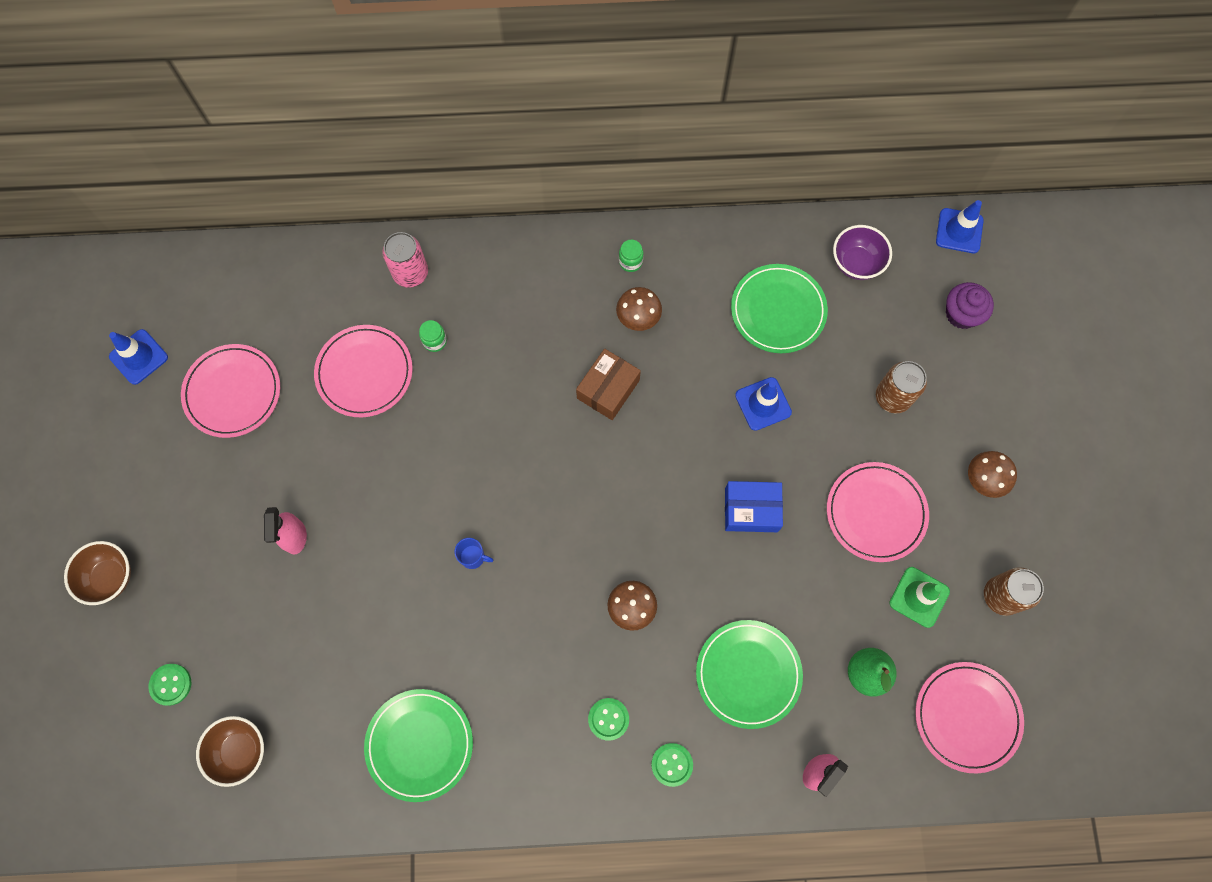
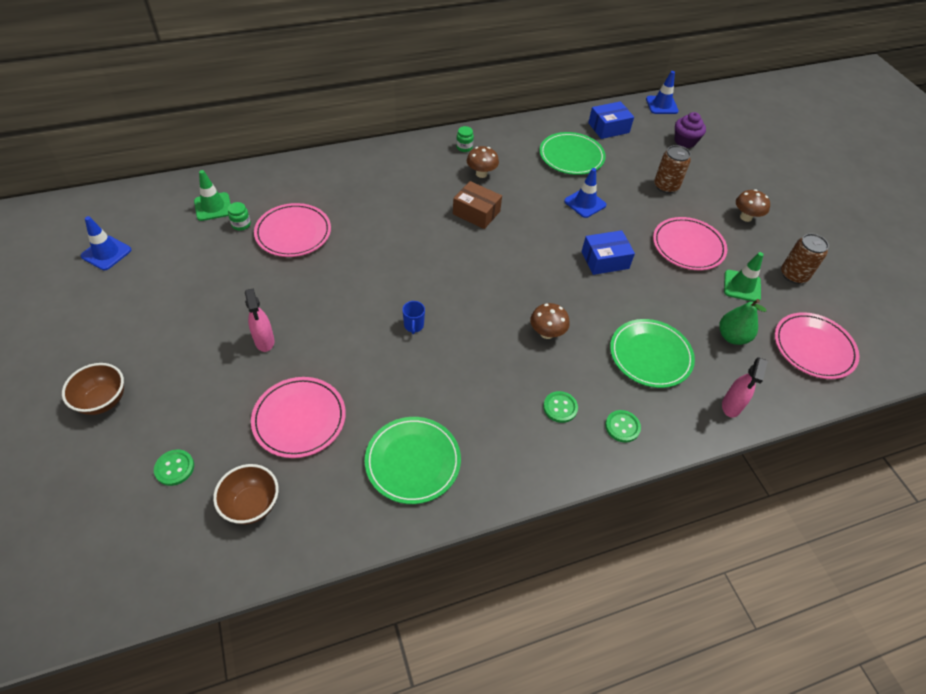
camera: 20 degrees left, 20 degrees down
pink plate [181,344,280,438] -> pink plate moved to [251,377,346,458]
pink can [382,232,428,288] -> none
green jar [419,320,447,352] -> green jar moved to [228,202,251,231]
blue mug [455,538,494,569] -> blue mug turned 90 degrees clockwise [402,301,425,334]
brown box [576,349,641,420] -> brown box turned 75 degrees counterclockwise [453,181,502,229]
purple bowl [833,225,892,280] -> blue box [588,101,634,139]
none -> green traffic cone [194,170,231,221]

